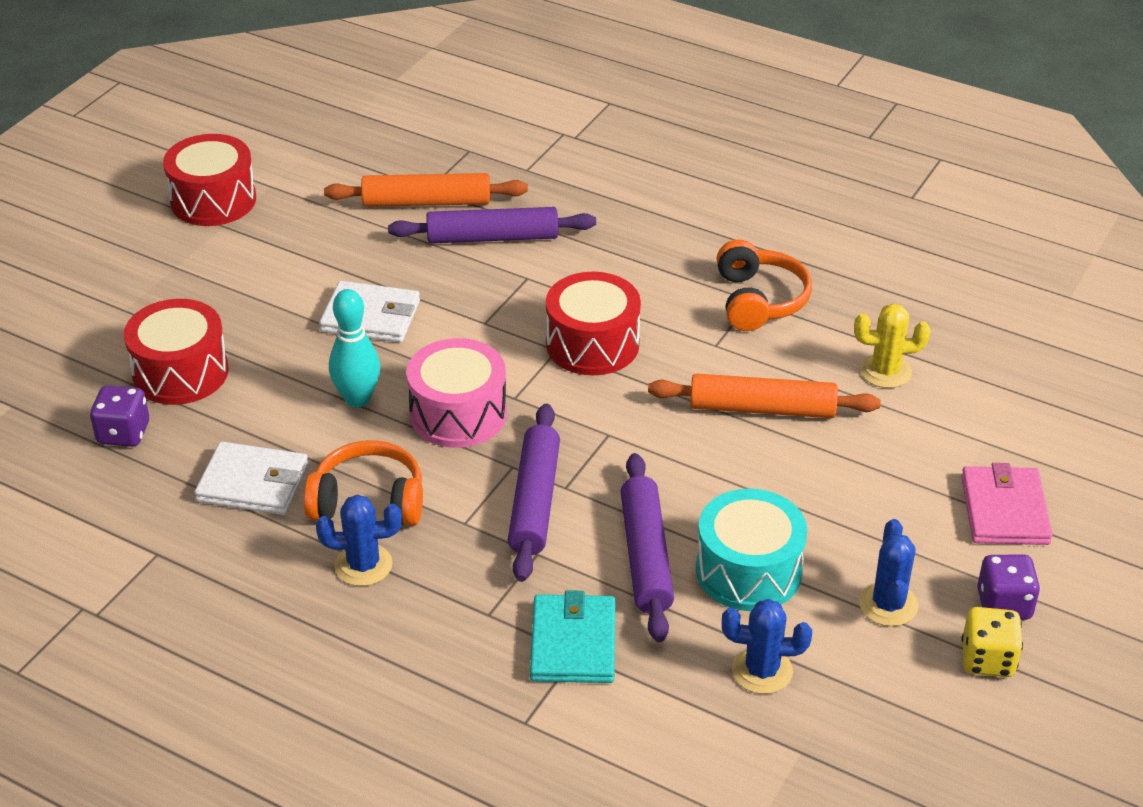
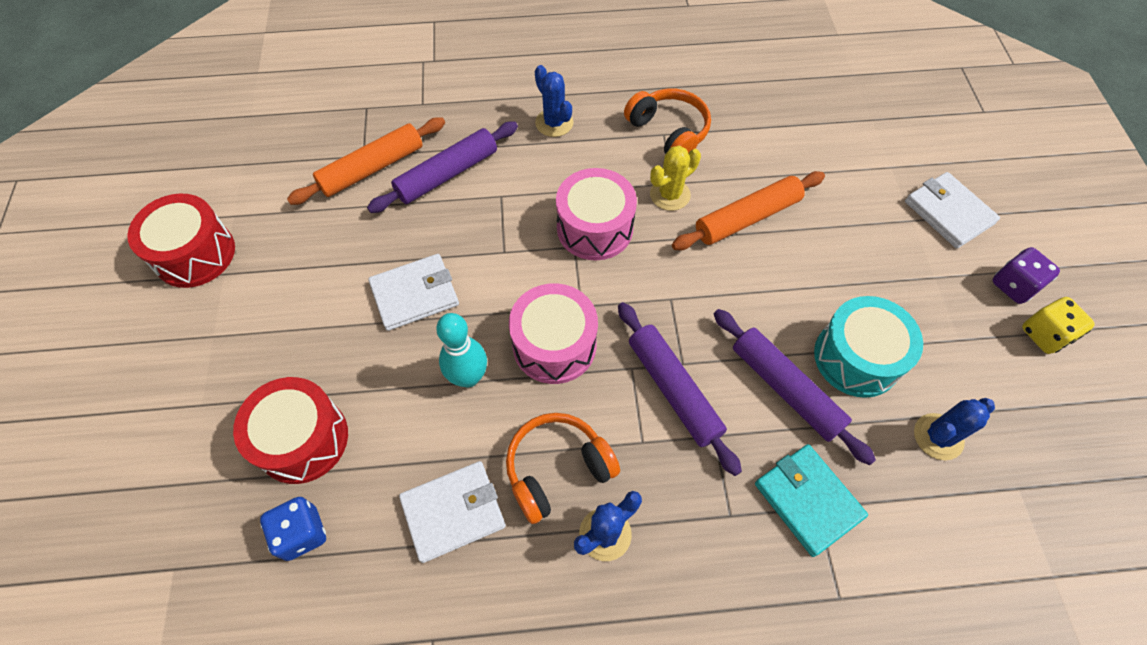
camera: 35 degrees left, 20 degrees up
purple dice [90,385,149,447] -> blue dice [260,497,326,561]
red drum [546,272,641,375] -> pink drum [556,168,637,260]
yellow cactus [854,303,931,388] -> yellow cactus moved to [650,146,701,211]
blue cactus [859,519,918,626] -> blue cactus moved to [535,65,573,137]
pink wallet [961,463,1053,545] -> white wallet [905,172,1000,249]

